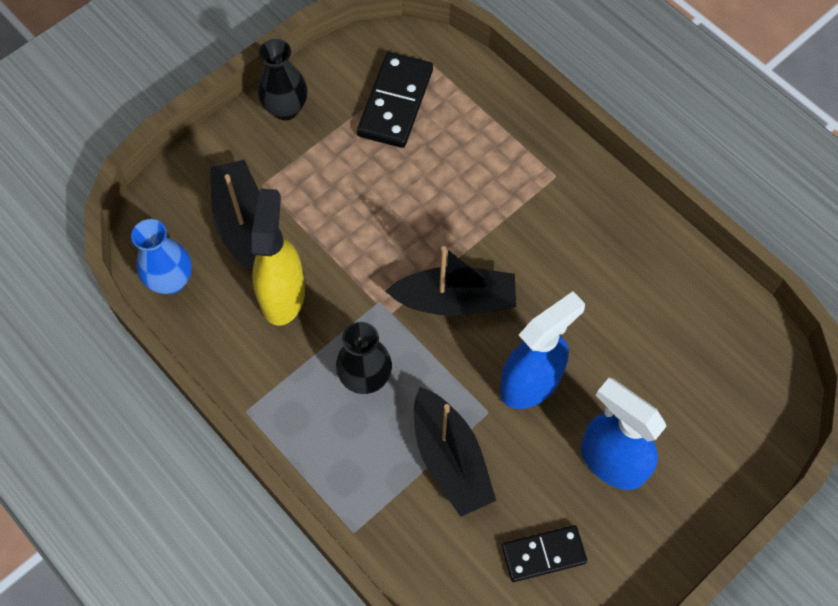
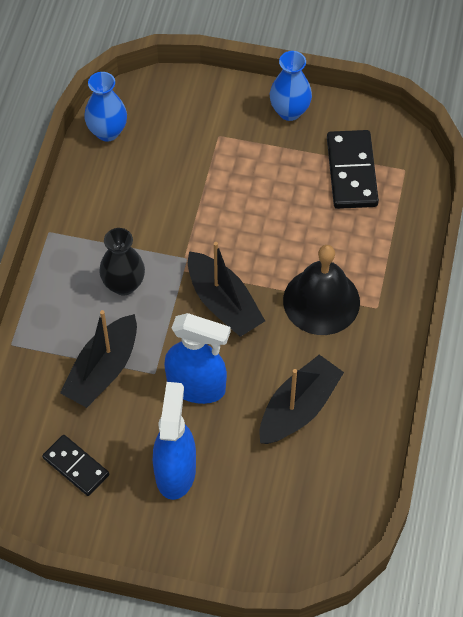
camera: 55 degrees right, 5 degrees down
black boat [210,160,259,271] -> black boat moved to [260,355,344,444]
yellow spray bottle [252,188,305,326] -> none
black vase [257,39,307,120] -> blue vase [270,51,312,121]
black domino [357,52,433,148] -> black domino turned 75 degrees counterclockwise [327,130,379,209]
none -> black bell [283,245,360,335]

